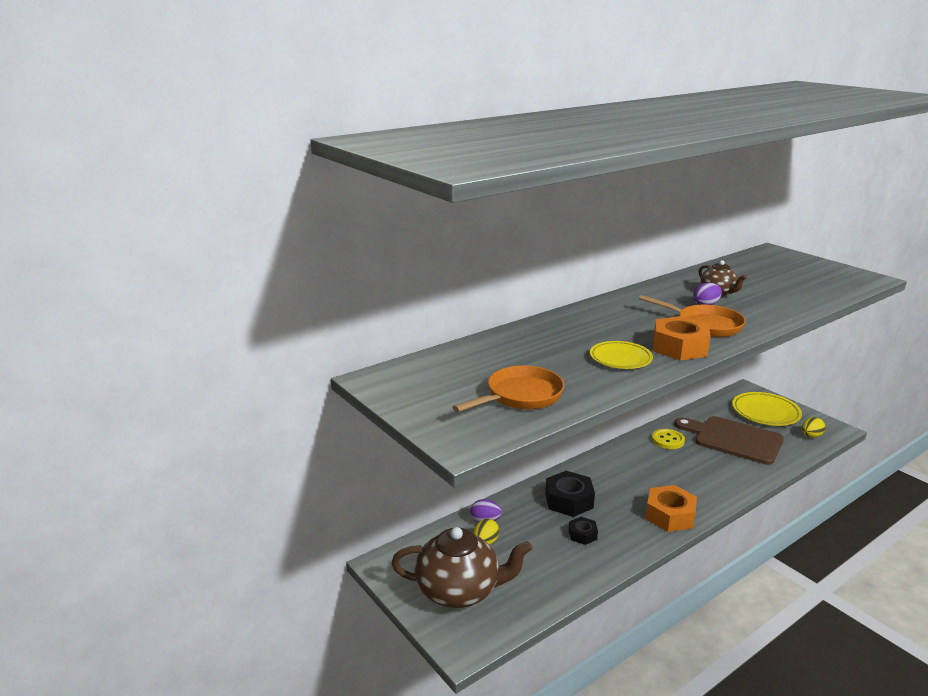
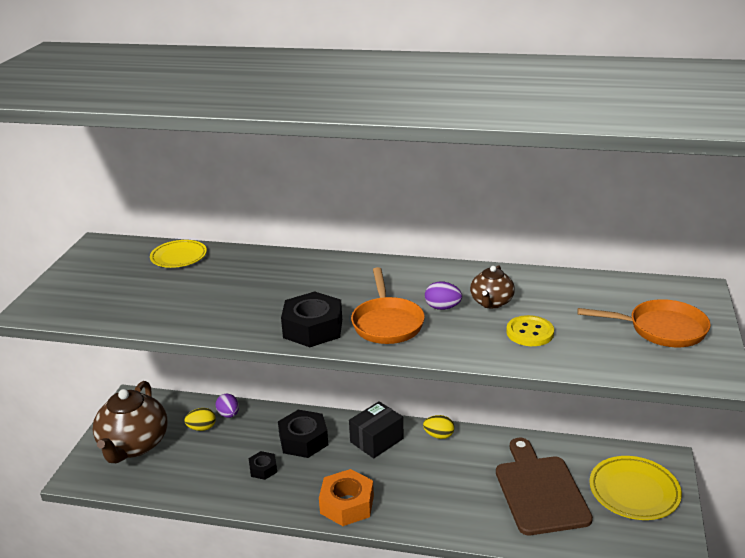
camera: 50 degrees right, 5 degrees up
brown teapot [391,527,532,608] -> brown teapot turned 45 degrees clockwise [93,381,167,463]
orange pan [453,366,564,412] -> orange pan moved to [577,299,711,347]
yellow plate [590,341,653,369] -> yellow plate moved to [150,240,207,268]
yellow button [652,429,685,449] -> yellow button moved to [506,315,554,346]
orange nut [653,316,711,360] -> black nut [281,291,342,347]
yellow egg [802,417,825,438] -> yellow egg moved to [423,415,454,439]
none -> black box [349,401,404,458]

